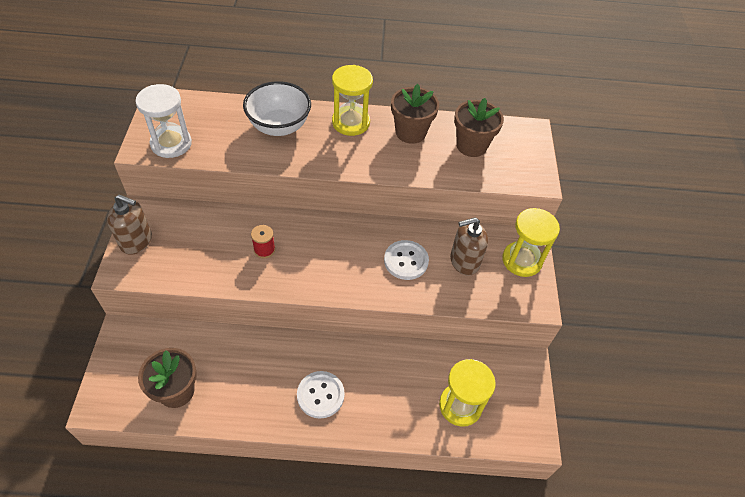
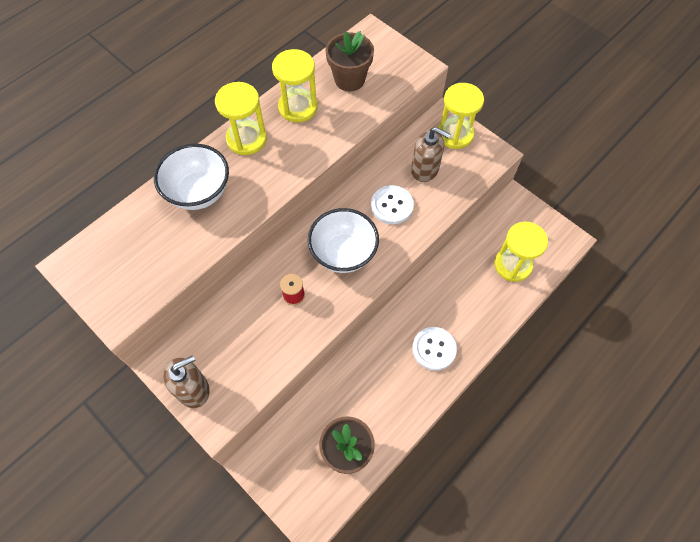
camera: 45 degrees left, 10 degrees up
white hourglass [135,84,192,158] -> none
brown flower pot [391,84,439,144] -> yellow hourglass [272,49,318,122]
brown soap dispenser [450,217,488,275] -> brown soap dispenser turned 90 degrees counterclockwise [411,127,451,182]
none -> white bowl [308,208,379,273]

